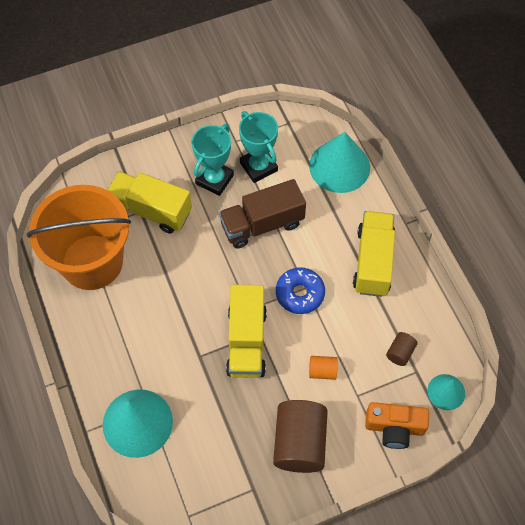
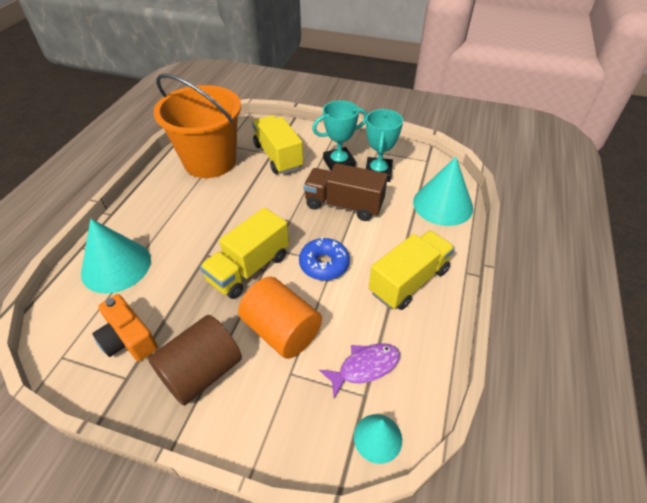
camera: 40 degrees right, 15 degrees down
orange cylinder [309,356,338,380] -> orange cylinder [238,277,322,359], size x2.15
orange camera [365,402,429,449] -> orange camera moved to [92,294,158,361]
brown cylinder [386,332,418,366] -> purple fish [319,343,400,398]

